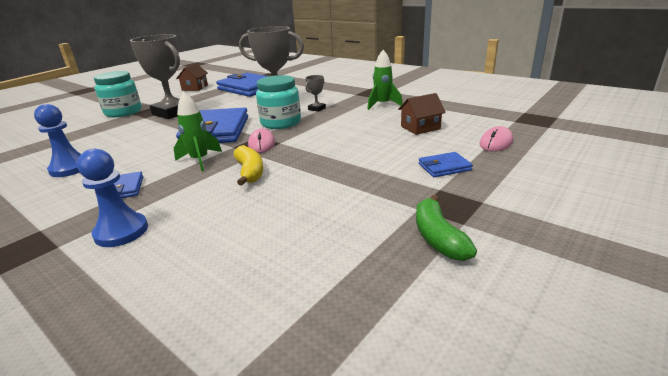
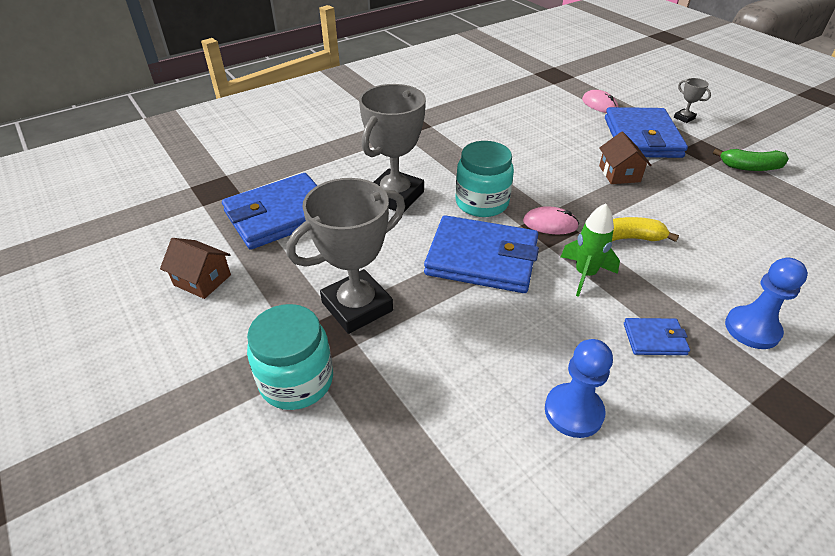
camera: 75 degrees left, 15 degrees up
grey trophy [305,75,326,112] -> grey trophy moved to [674,78,711,123]
green rocket [367,50,403,110] -> none
brown house [398,93,446,135] -> brown house moved to [599,131,651,184]
blue wallet [419,152,473,177] -> blue wallet [605,107,688,158], size x2.18

